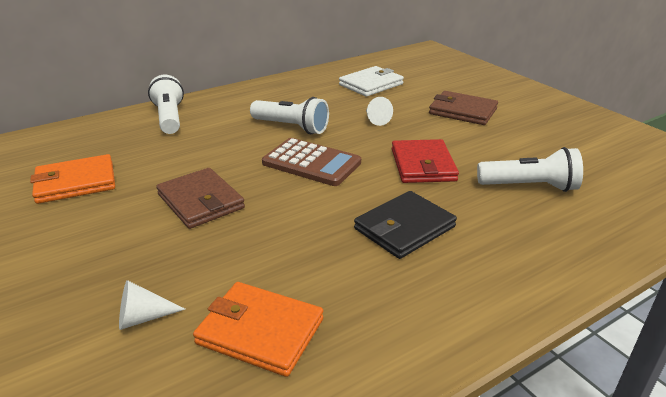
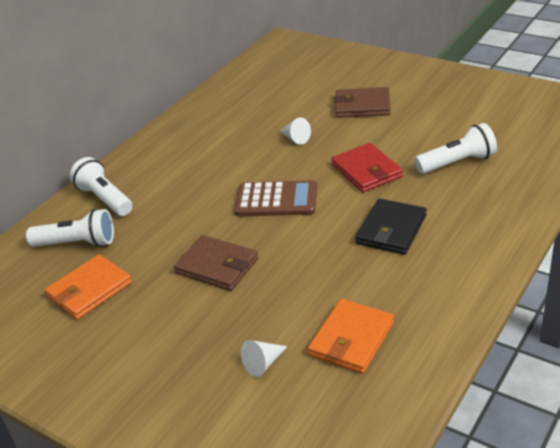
camera: 20 degrees left, 5 degrees up
orange wallet [193,282,323,377] -> orange wallet turned 60 degrees counterclockwise [308,299,394,374]
white flashlight [250,97,329,134] -> white flashlight moved to [26,209,114,247]
white wallet [339,66,404,97] -> none

